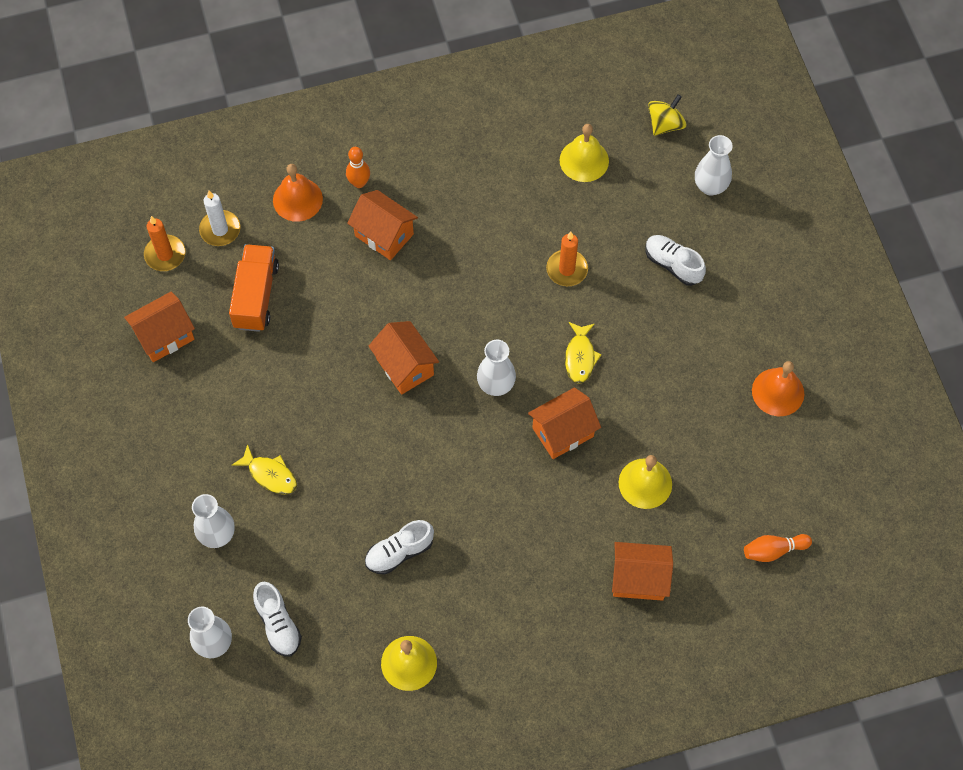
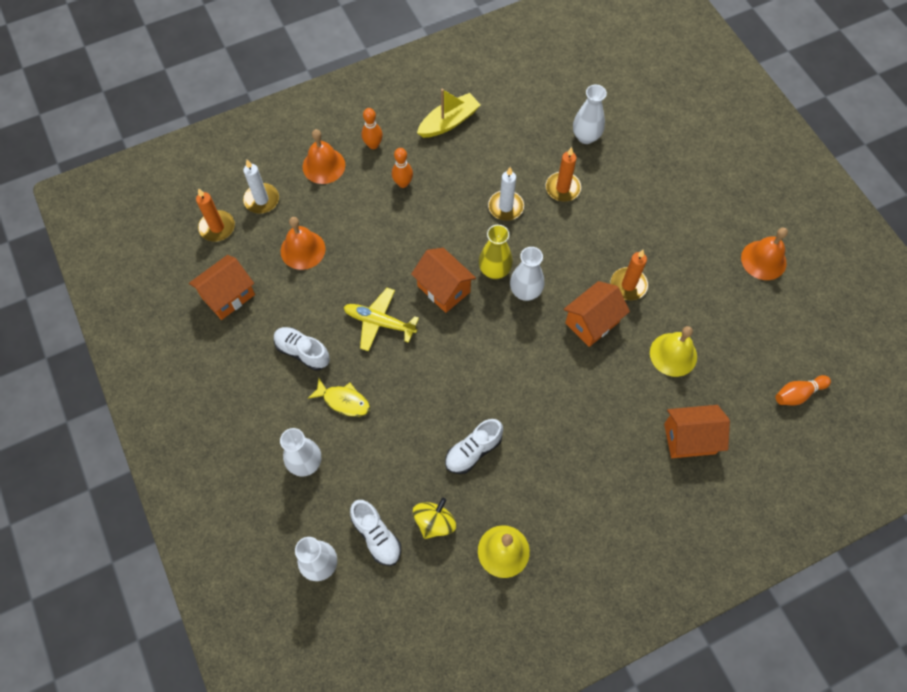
camera: 10 degrees left, 0 degrees up
orange truck [229,244,279,332] -> orange bell [281,217,325,270]
orange house [347,190,418,260] -> orange bowling pin [392,148,413,188]
yellow bell [560,124,609,182] -> none
yellow fish [565,322,602,384] -> none
white shoe [645,235,706,286] -> white shoe moved to [274,327,330,371]
yellow spinning top [648,94,686,136] -> yellow spinning top moved to [413,498,456,539]
white vase [695,135,733,196] -> white vase moved to [573,85,607,144]
none -> yellow plane [344,288,419,351]
none -> yellow boat [417,89,480,138]
none -> yellow vase [479,225,513,279]
none -> white candle [488,167,524,221]
none -> orange candle [611,250,648,300]

